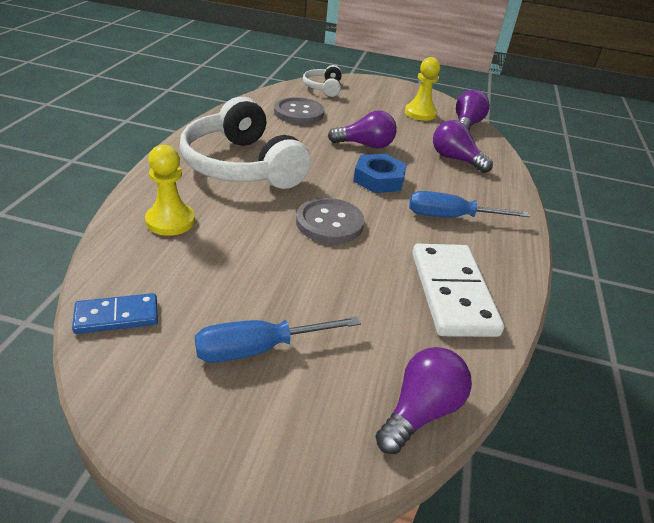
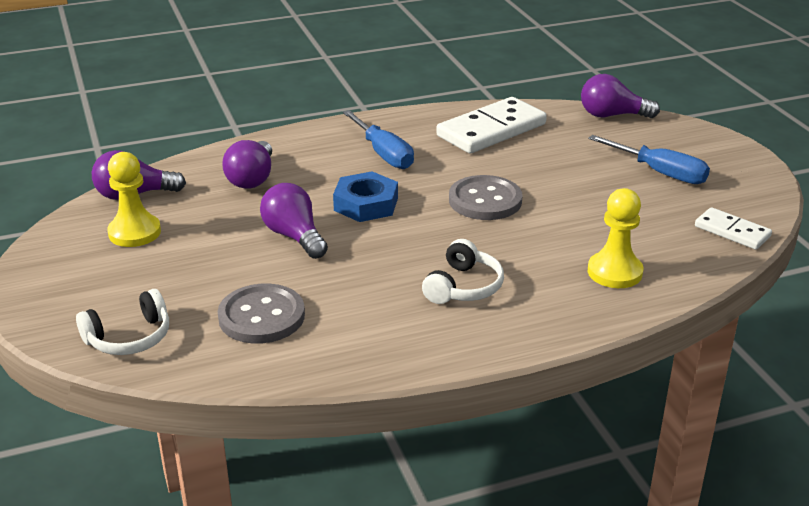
camera: 120 degrees left, 5 degrees down
blue domino [72,293,158,334] -> white domino [695,207,772,249]
white headphones [180,97,311,189] -> white headphones [422,239,504,304], size x0.48

